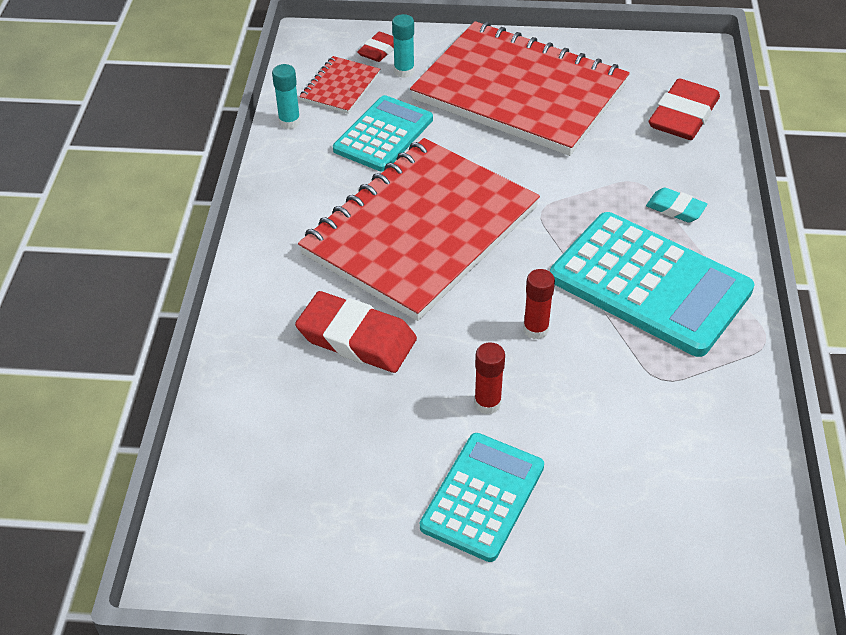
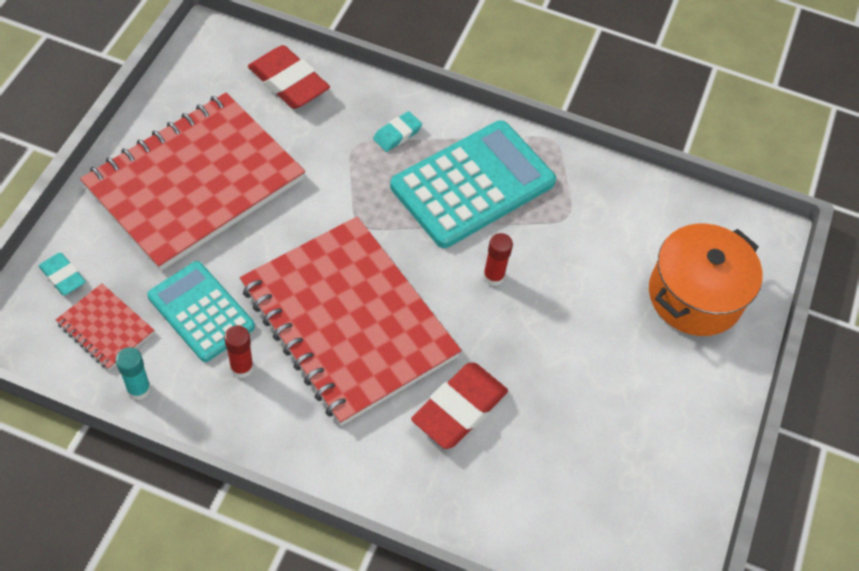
camera: 80 degrees left, 10 degrees up
red eraser [357,32,394,62] -> turquoise eraser [39,253,86,295]
turquoise glue stick [392,14,415,78] -> none
turquoise calculator [420,433,544,562] -> none
red glue stick [474,342,505,414] -> red glue stick moved to [224,325,254,378]
none -> orange pot [649,224,763,336]

